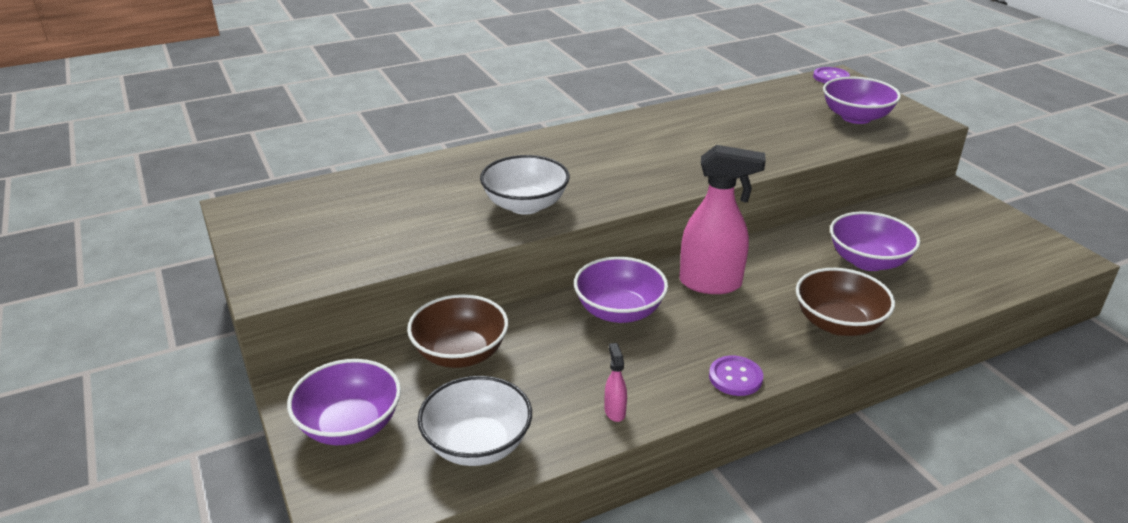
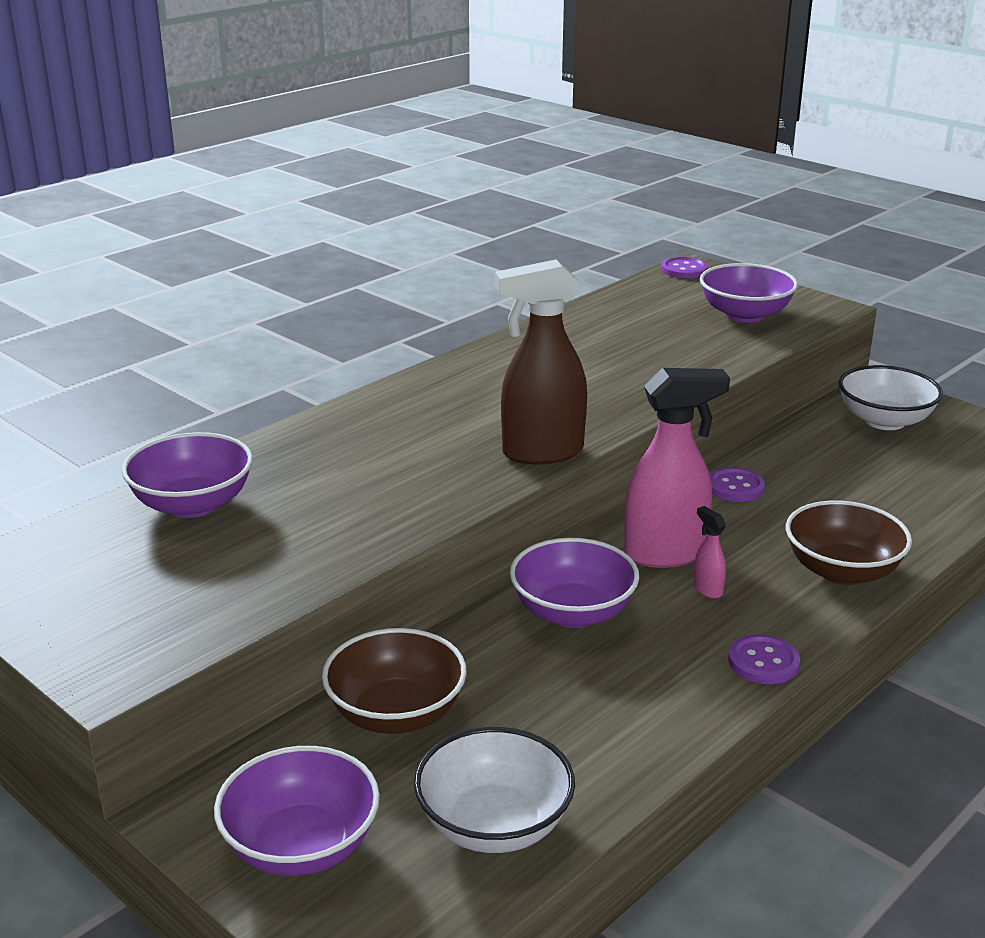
camera: 20 degrees left, 5 degrees down
white bowl [480,155,570,215] -> white bowl moved to [839,365,943,430]
pink spray bottle [605,343,627,422] -> pink spray bottle moved to [693,506,726,599]
purple bowl [830,212,920,271] -> purple bowl moved to [121,432,253,518]
none -> brown spray bottle [495,259,587,465]
none -> purple button [709,467,765,502]

